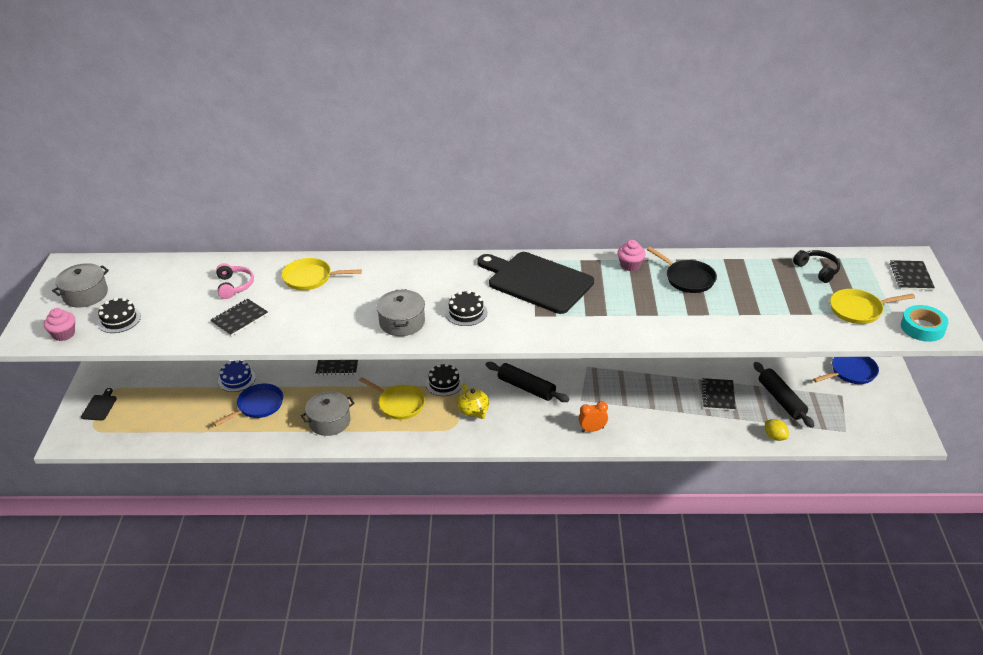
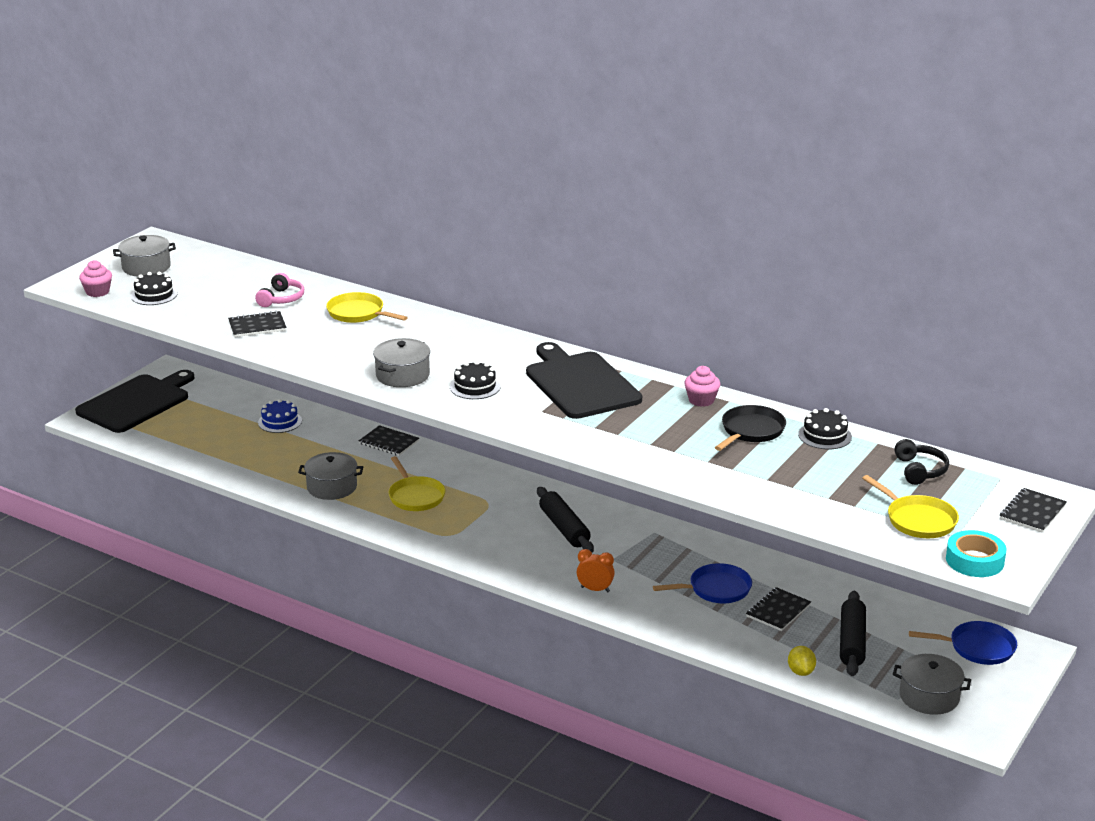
camera: 30 degrees right, 10 degrees down
black cutting board [81,388,117,421] -> black cutting board [75,370,194,433], size x2.50
blue pan [213,384,283,426] -> blue pan moved to [653,563,752,603]
black cake [426,363,463,396] -> black cake moved to [798,408,852,449]
yellow teapot [457,384,490,419] -> none
black pan [647,247,717,293] -> black pan turned 135 degrees counterclockwise [715,405,786,451]
yellow pan [830,289,915,324] -> yellow pan turned 150 degrees counterclockwise [862,475,959,538]
none -> grey pot [893,654,971,715]

